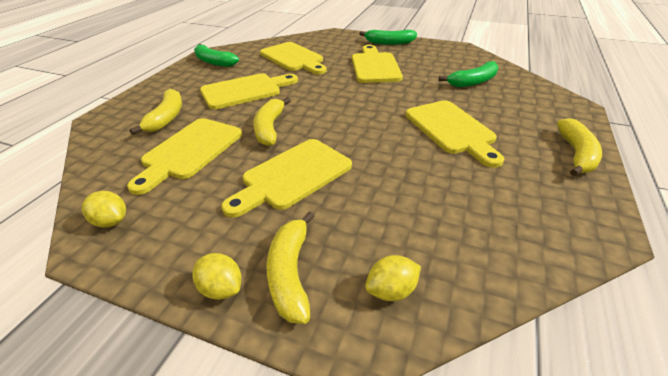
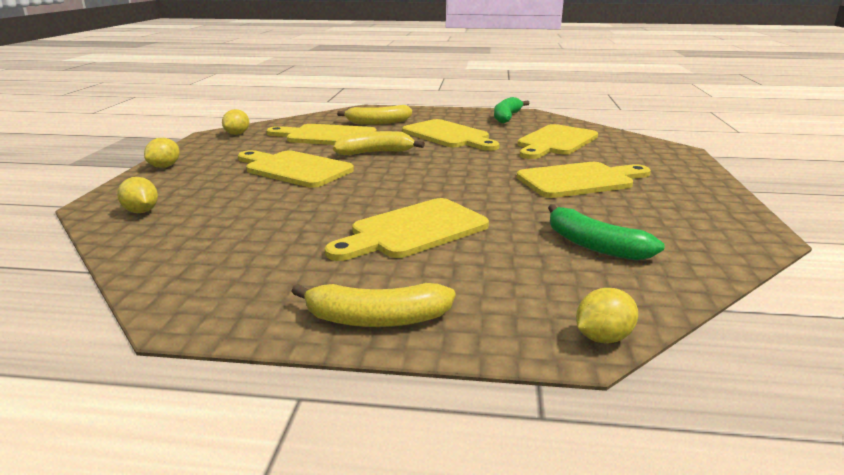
camera: 75 degrees right, 15 degrees down
yellow banana [267,211,315,324] -> none
green banana [359,30,417,45] -> none
none -> yellow lemon [576,288,638,343]

